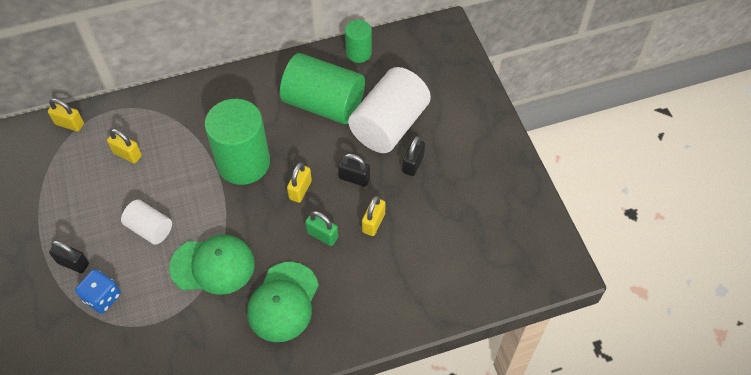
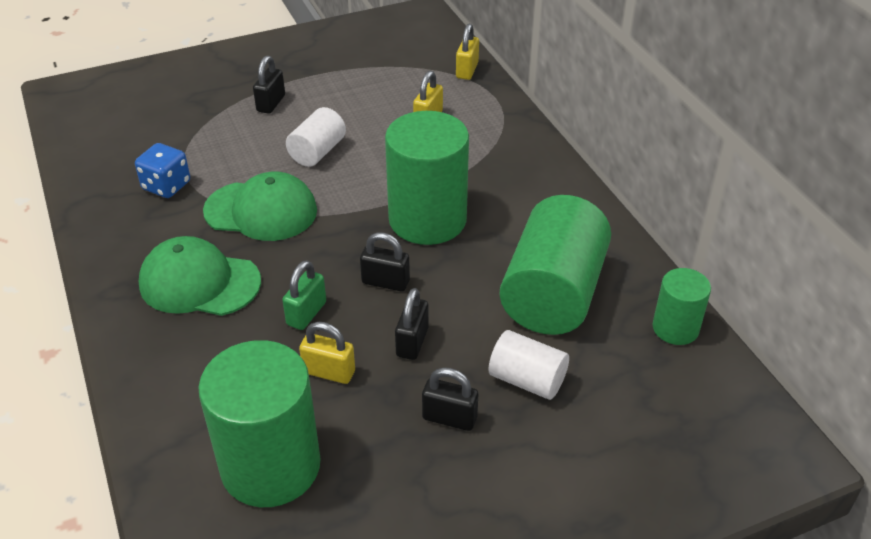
camera: 85 degrees right, 15 degrees down
blue dice [75,269,121,314] -> blue dice moved to [135,143,190,198]
green cap [169,235,255,295] -> green cap turned 75 degrees counterclockwise [203,172,317,241]
yellow padlock [287,162,312,203] -> black padlock [360,232,410,291]
white cylinder [348,67,431,153] -> white cylinder [489,330,569,400], size x0.53
none -> green cylinder [198,340,321,507]

